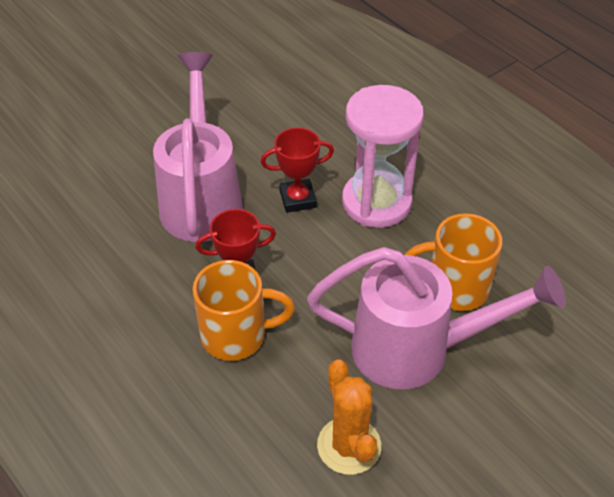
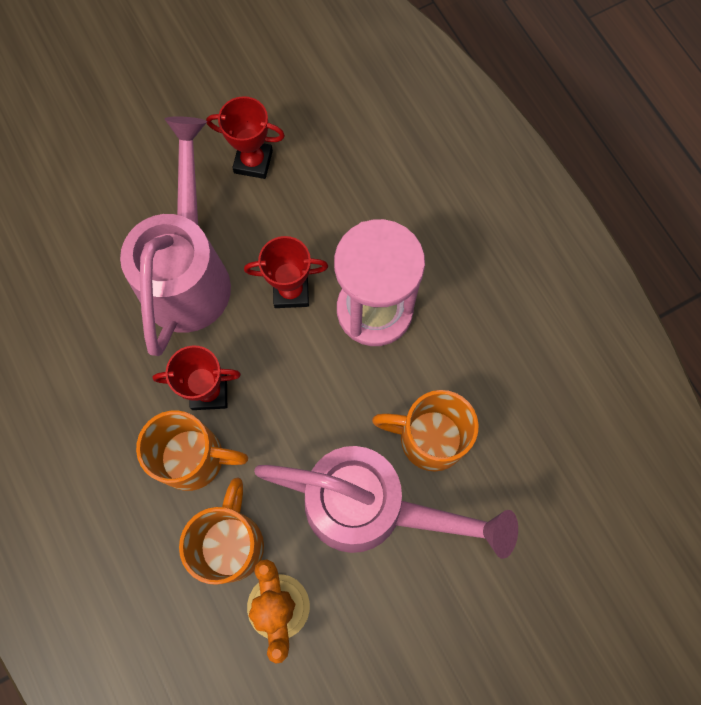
camera: 10 degrees right, 25 degrees up
none -> orange mug [179,477,264,585]
none -> red trophy [206,96,285,179]

